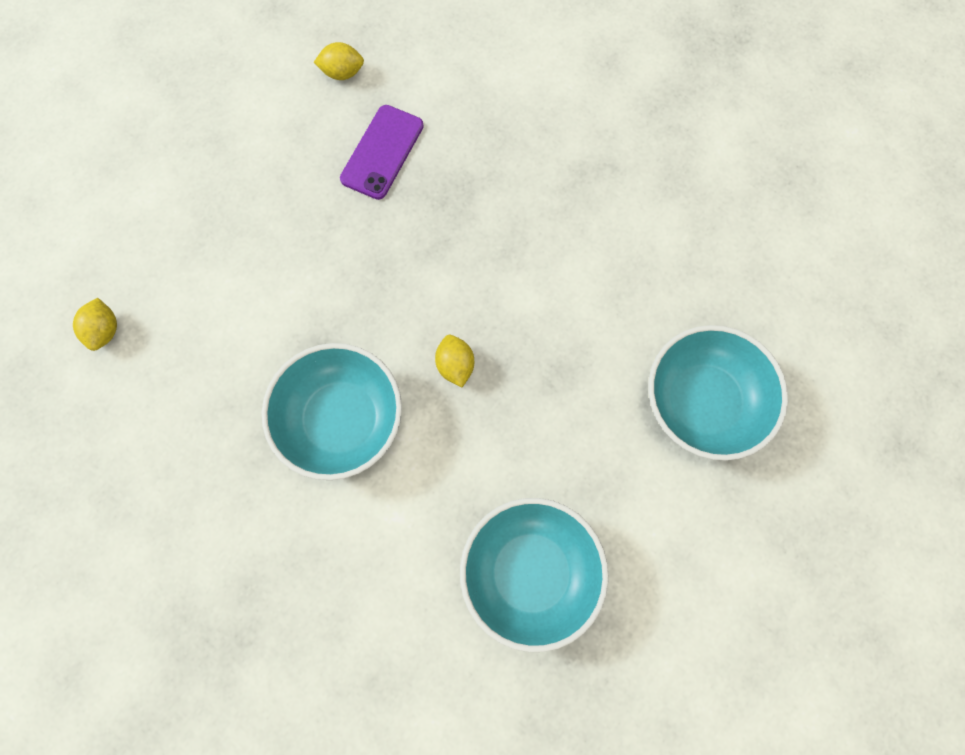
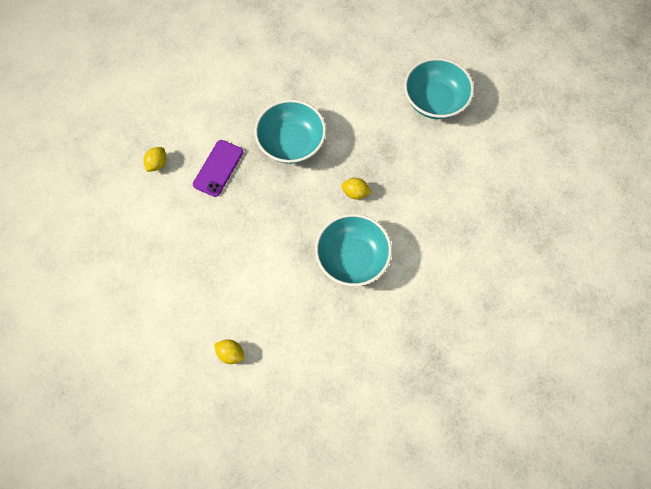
camera: 60 degrees left, 5 degrees down
purple phone [340,105,424,200] -> purple phone turned 60 degrees clockwise [193,140,243,197]
turquoise bowl [460,498,609,652] -> turquoise bowl moved to [254,99,326,164]

